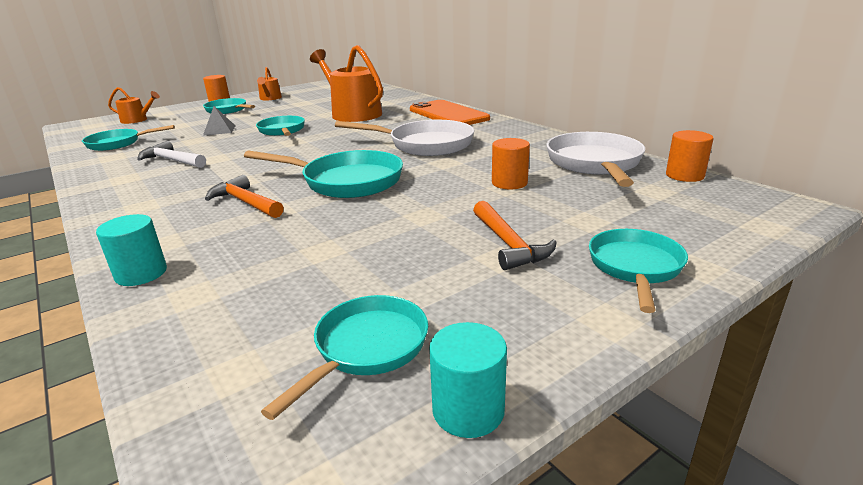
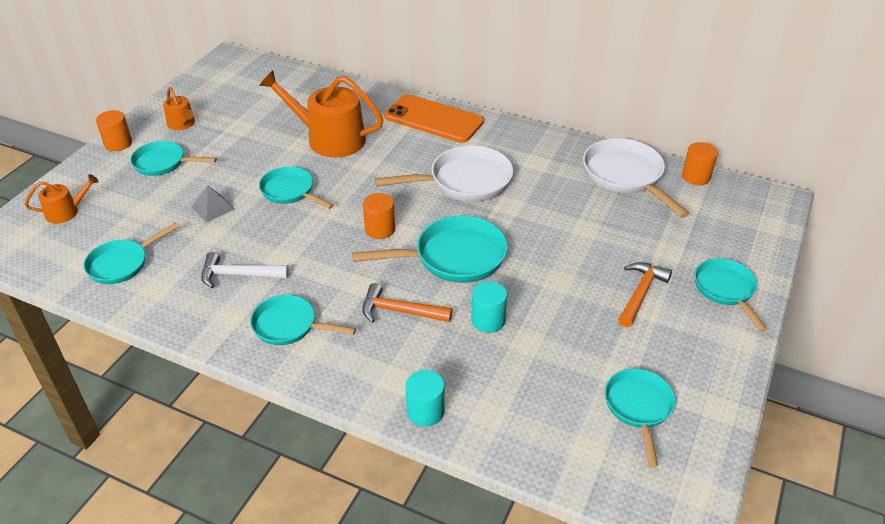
camera: 30 degrees left, 15 degrees up
turquoise cylinder [429,322,507,438] -> turquoise cylinder moved to [471,281,507,333]
orange hammer [473,201,557,270] -> orange hammer turned 105 degrees counterclockwise [618,262,672,327]
orange cylinder [492,138,530,189] -> orange cylinder moved to [363,193,395,239]
none -> turquoise pan [250,295,356,345]

